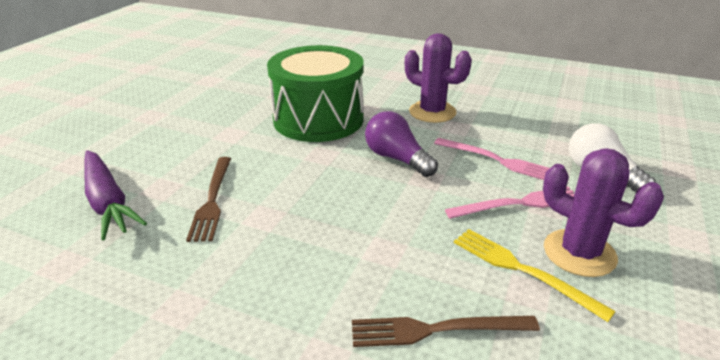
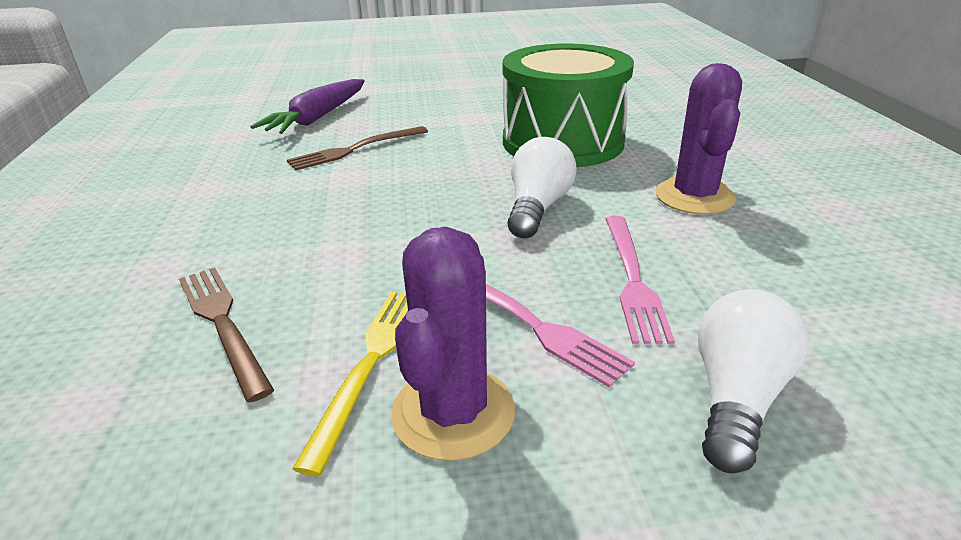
camera: 60 degrees right, 0 degrees up
purple light bulb [365,111,438,177] -> white light bulb [507,137,577,238]

